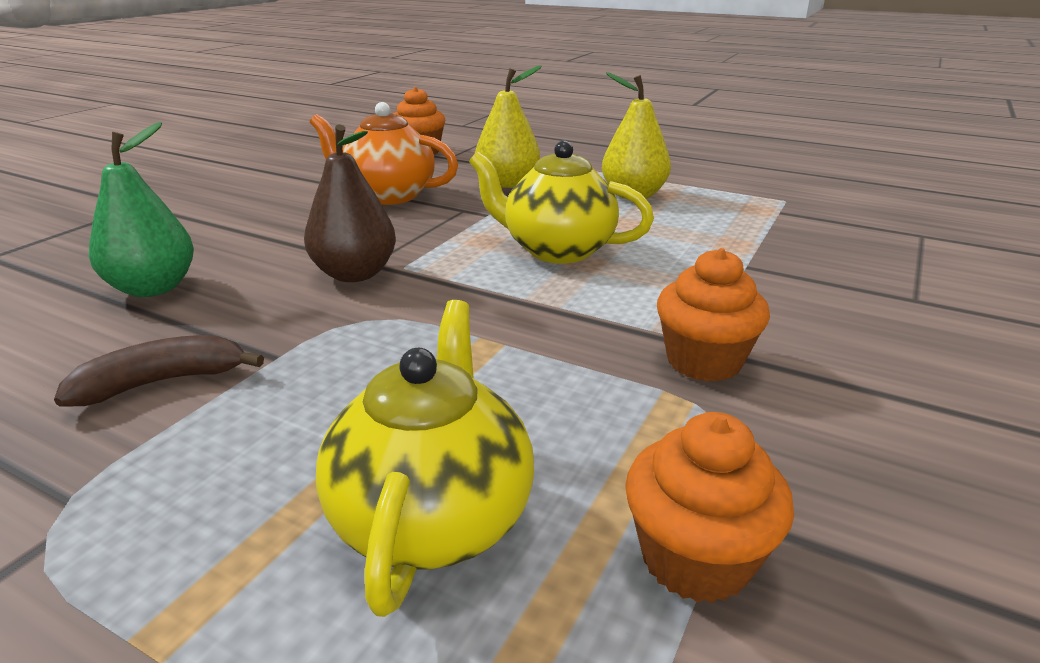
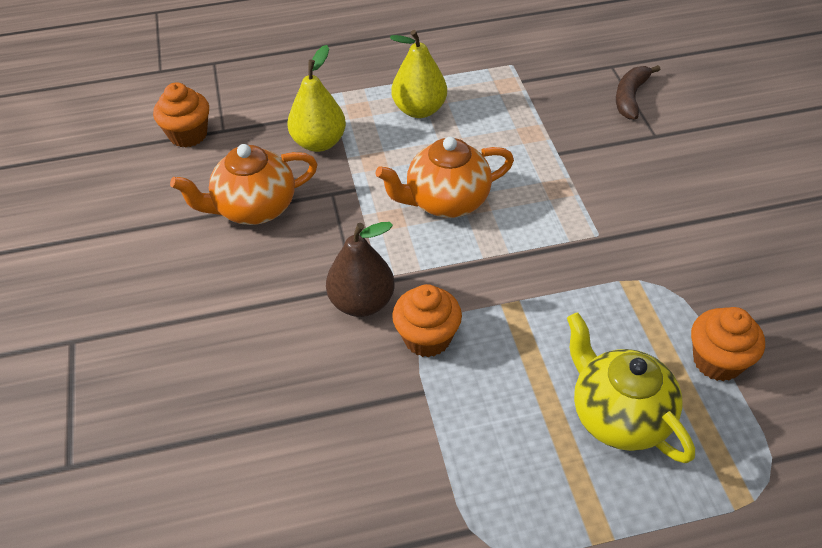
camera: 40 degrees left, 20 degrees up
brown banana [54,335,264,407] -> brown banana moved to [616,65,660,120]
green pear [89,122,194,297] -> none
yellow teapot [469,140,654,263] -> orange teapot [376,137,514,218]
orange cupcake [657,248,770,382] -> orange cupcake moved to [392,284,462,357]

